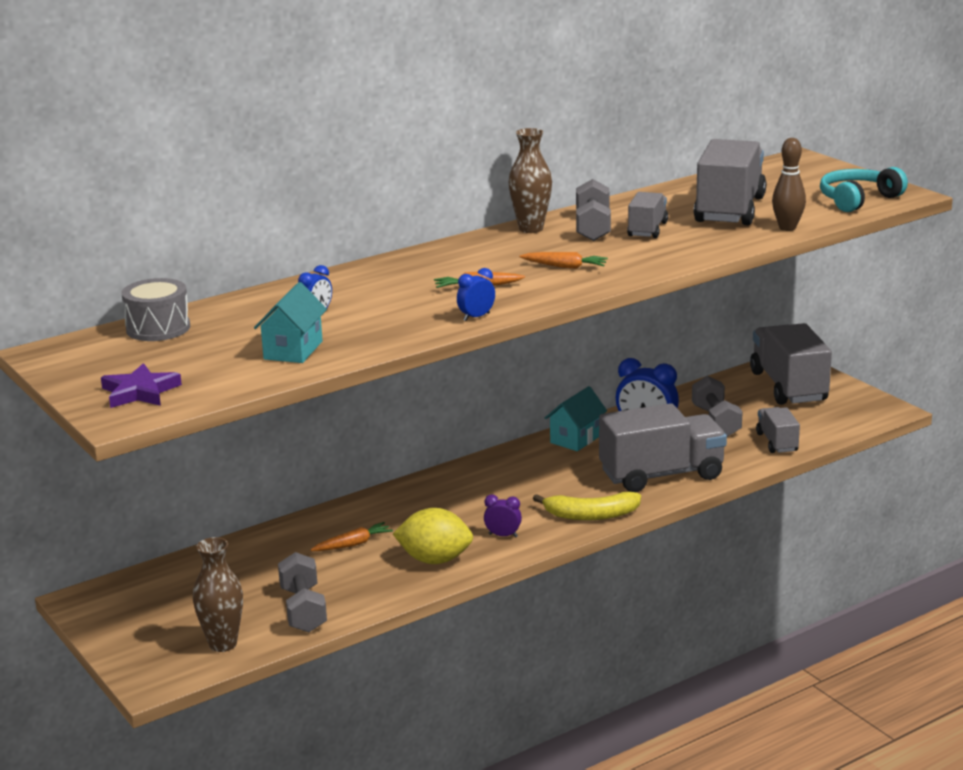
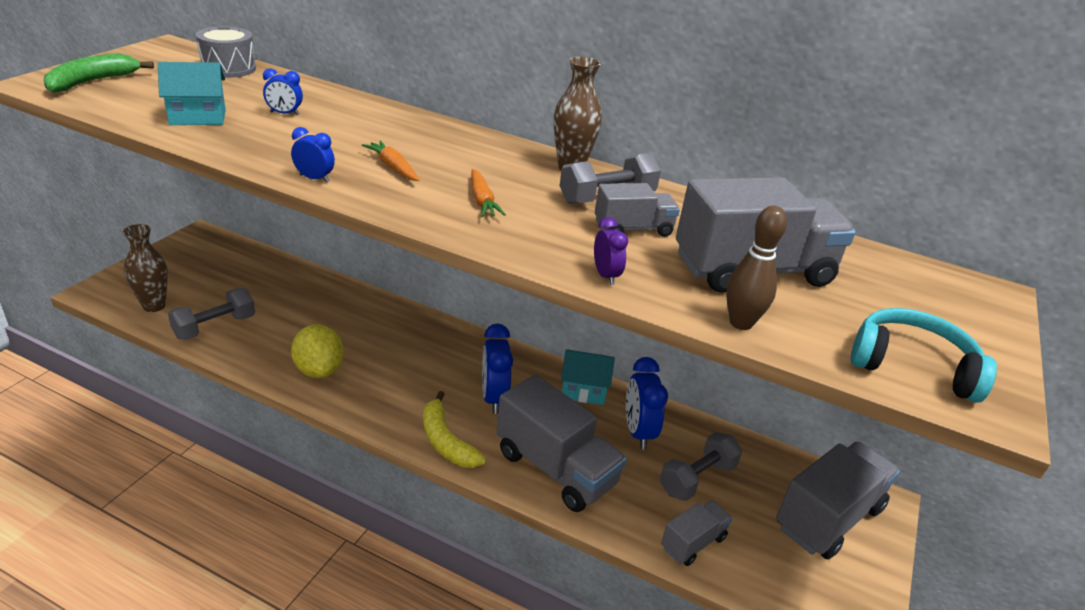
camera: 55 degrees right, 10 degrees up
purple star [101,363,182,408] -> green banana [43,53,154,93]
orange carrot [311,522,393,551] -> none
purple clock [484,494,522,537] -> purple clock moved to [594,217,628,285]
none -> blue clock [482,323,513,414]

